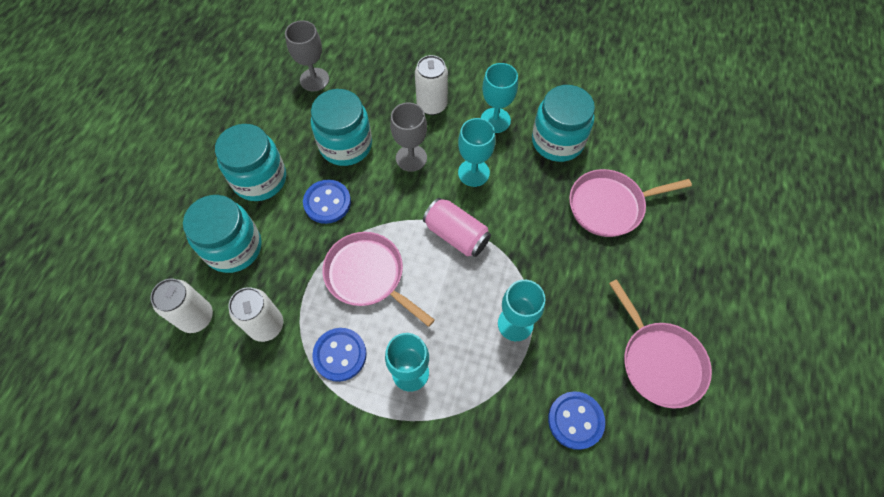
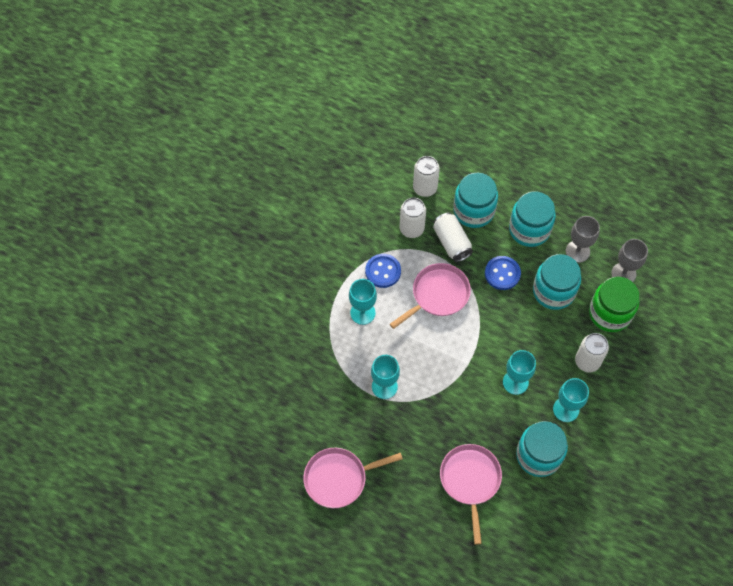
camera: 100 degrees right, 0 degrees up
grey goblet [390,102,427,172] -> grey goblet moved to [566,216,600,263]
pink can [423,198,491,257] -> none
blue button [548,391,605,450] -> none
none -> white can [433,213,473,262]
none -> green jar [589,277,639,332]

